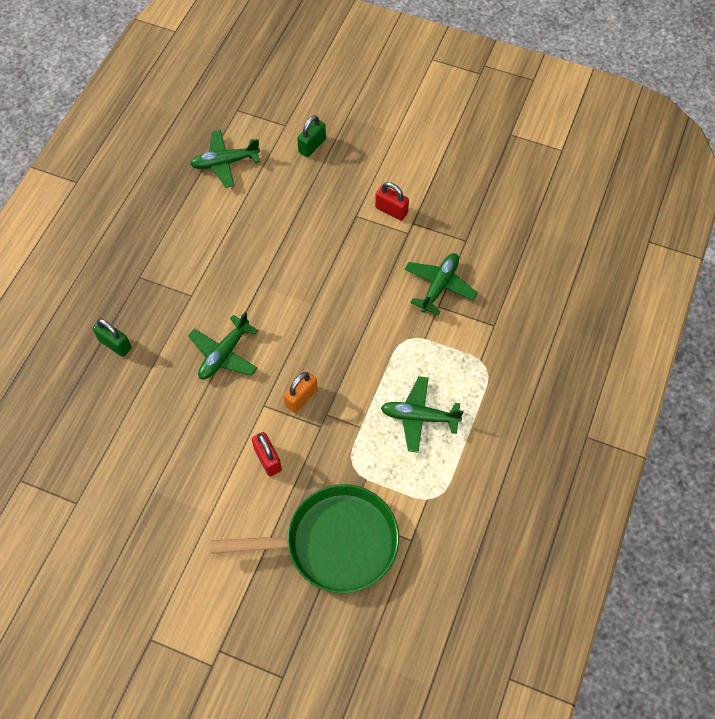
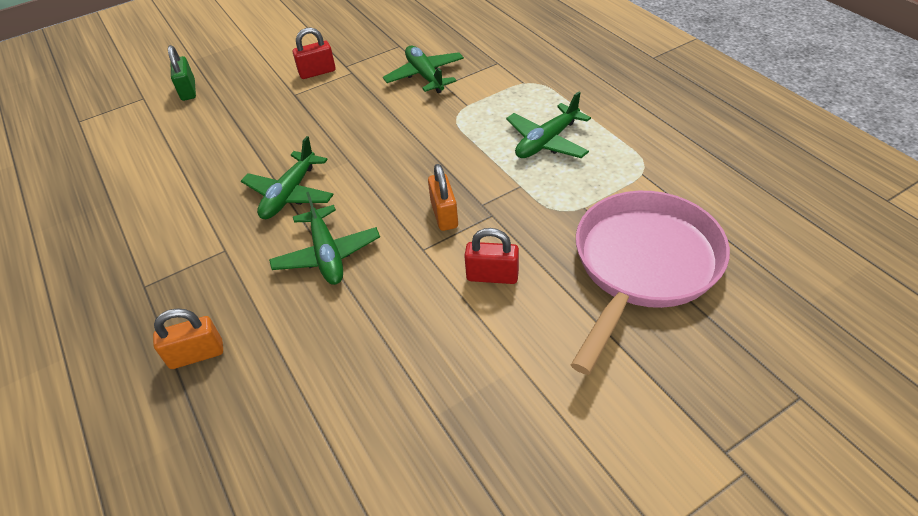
camera: 50 degrees left, 15 degrees down
green padlock [93,318,131,357] -> orange padlock [153,308,223,369]
green plane [190,130,260,188] -> green plane moved to [241,136,334,219]
green pan [211,484,399,593] -> pink pan [571,191,730,375]

